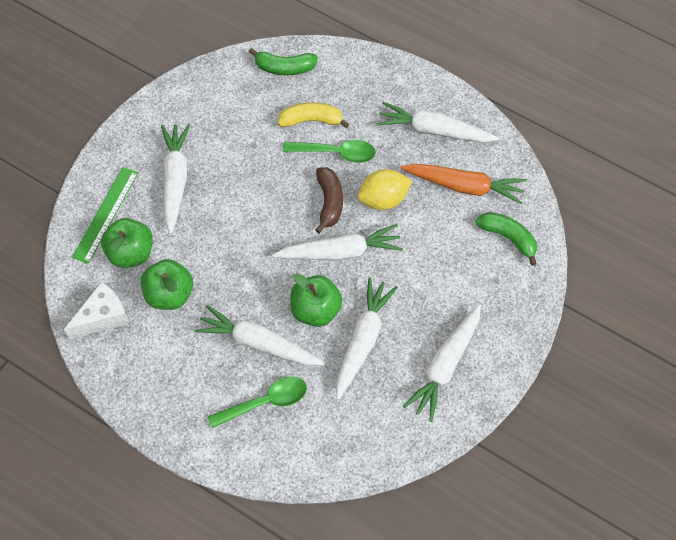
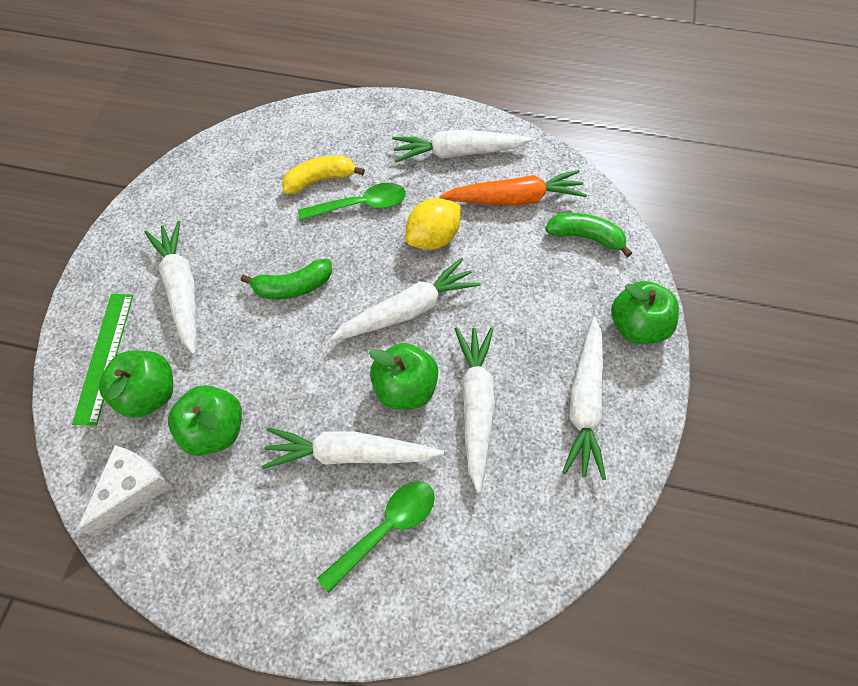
camera: 20 degrees left, 0 degrees up
green banana [249,48,318,75] -> green banana moved to [241,259,332,299]
brown banana [315,167,343,233] -> none
none -> green apple [611,281,679,344]

